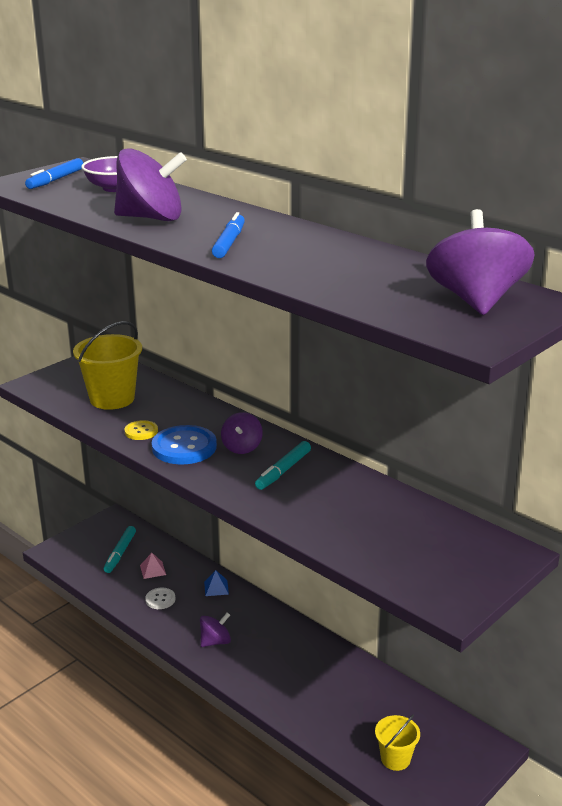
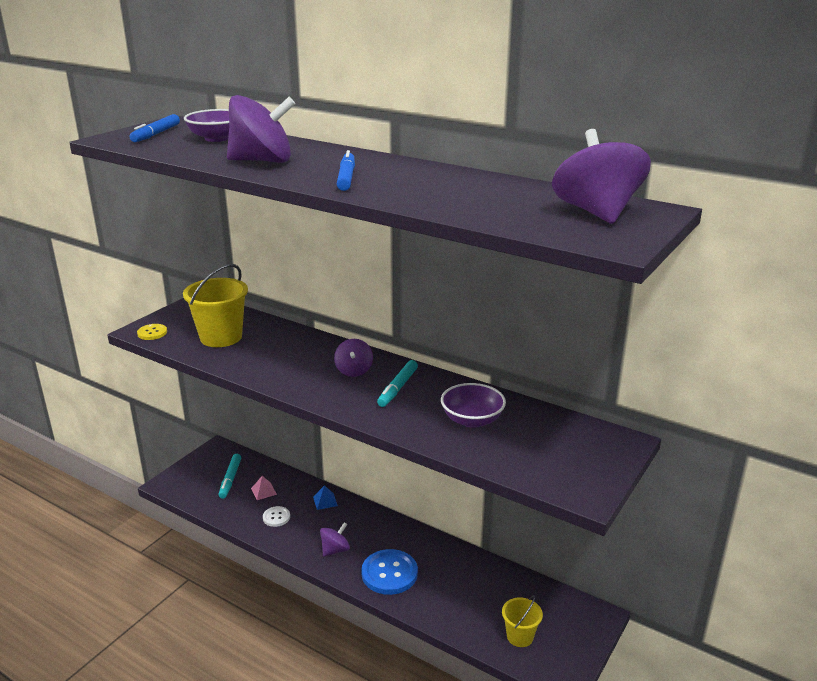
camera: 10 degrees left, 0 degrees up
yellow button [124,420,158,440] -> yellow button moved to [137,324,167,340]
blue button [152,425,217,464] -> blue button moved to [361,549,418,595]
none -> purple bowl [441,383,506,428]

